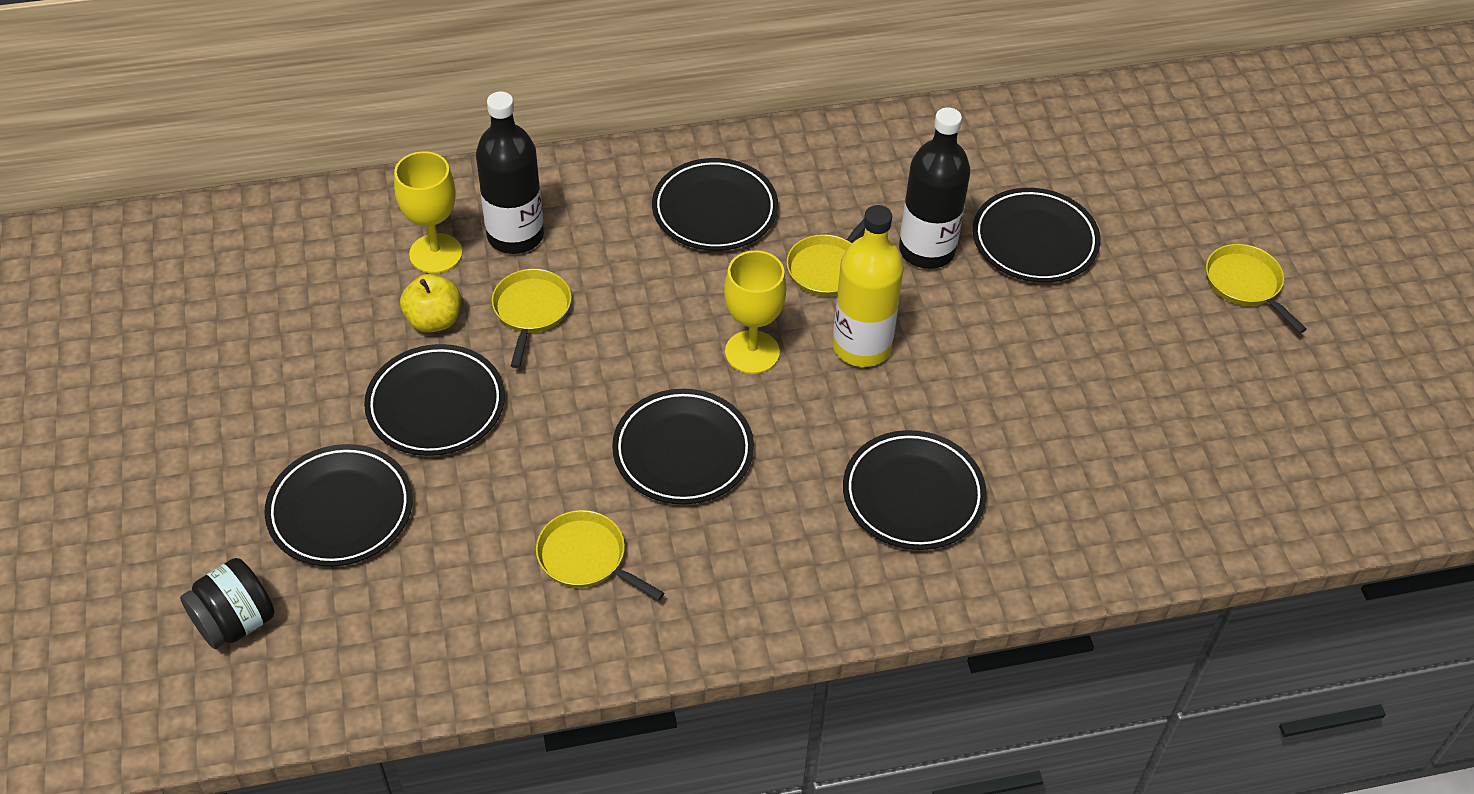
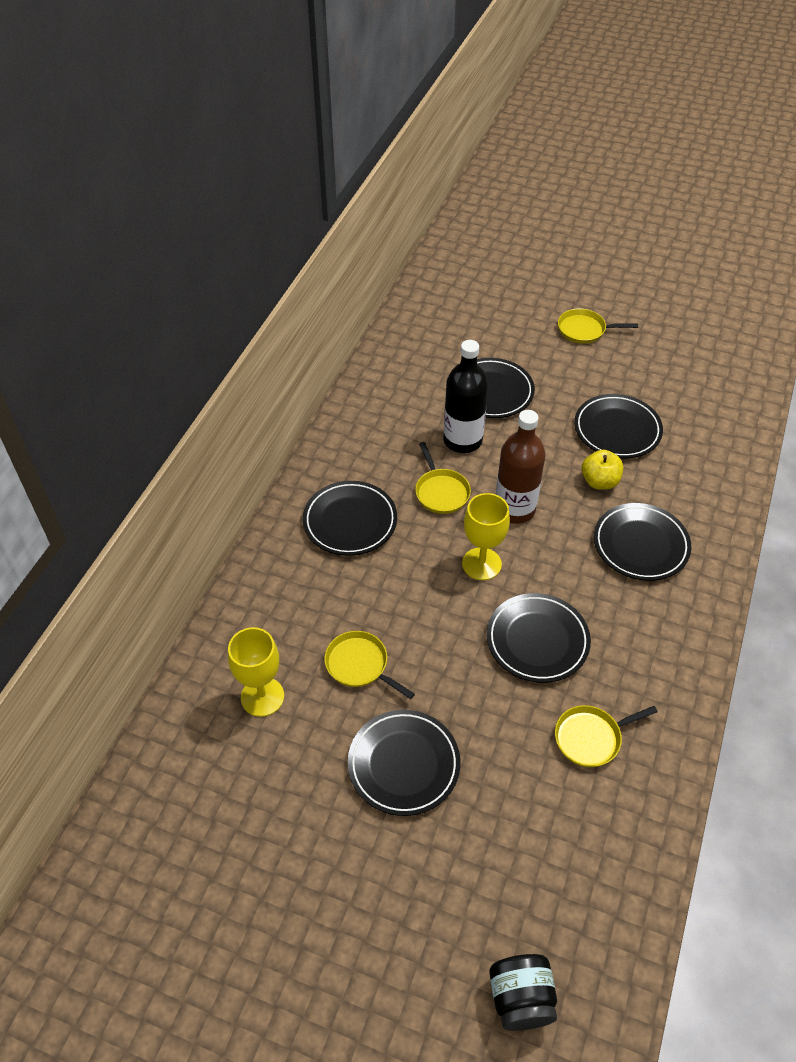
camera: 55 degrees left, 0 degrees up
black plate [264,444,413,567] -> black plate moved to [574,394,663,458]
yellow apple [400,274,461,333] -> yellow apple moved to [582,450,623,489]
black bottle [476,91,544,254] -> none
yellow bottle [832,205,904,367] -> brown bottle [495,410,545,524]

